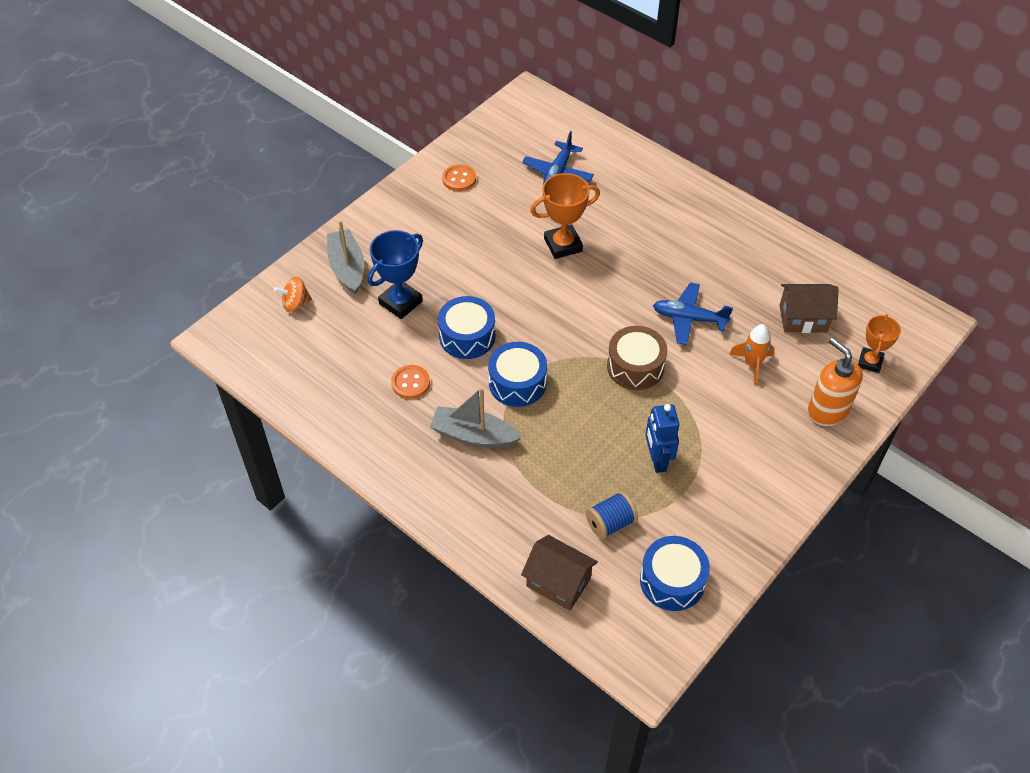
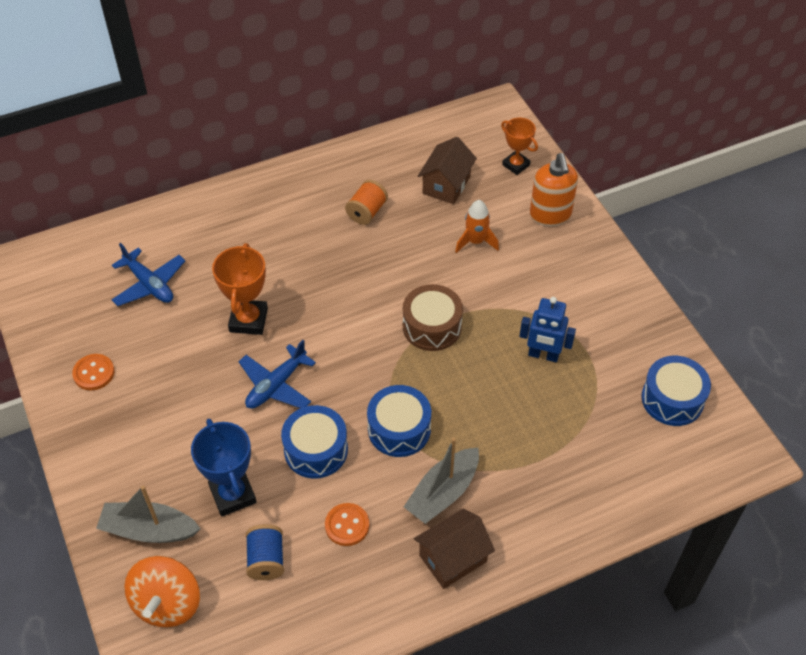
camera: 65 degrees left, 0 degrees up
orange spinning top [274,276,312,312] -> orange spinning top [124,556,200,627], size x1.67
brown house [521,535,598,611] -> brown house moved to [414,509,495,589]
blue spool [586,491,638,539] -> blue spool moved to [246,524,284,580]
blue plane [653,282,733,345] -> blue plane moved to [239,340,316,409]
orange soap dispenser [808,338,863,426] -> orange soap dispenser turned 90 degrees counterclockwise [530,153,578,226]
none -> orange spool [345,180,388,225]

